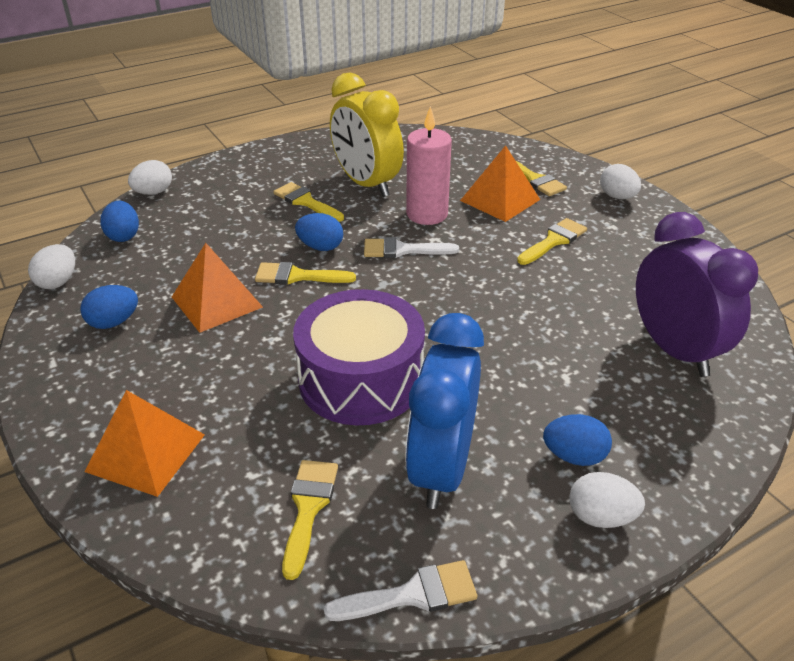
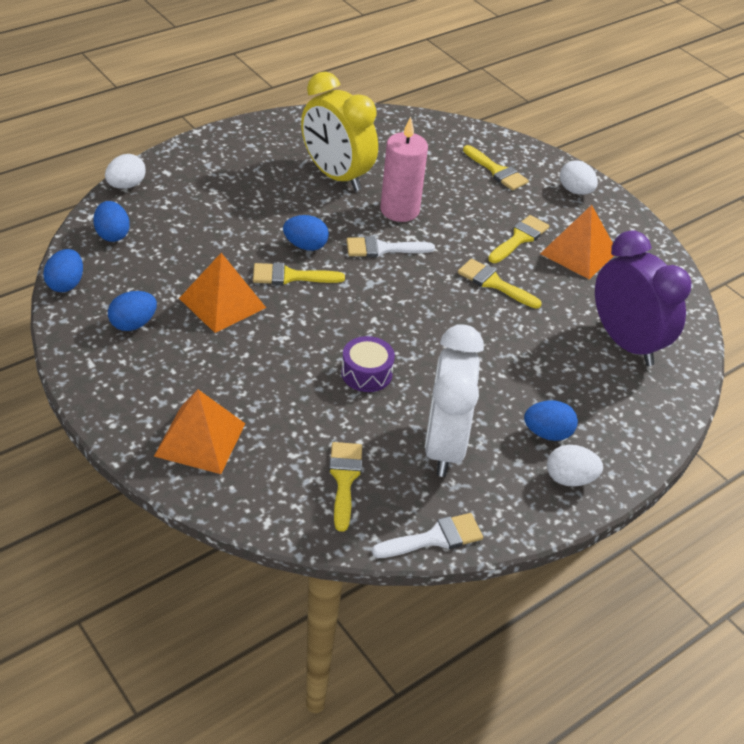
camera: 10 degrees left, 5 degrees up
white egg [28,244,75,289] -> blue egg [43,249,83,292]
yellow brush [273,182,344,222] -> yellow brush moved to [458,259,542,309]
purple drum [293,289,425,426] -> purple drum [341,336,395,392], size x0.48
blue clock [405,313,484,509] -> white clock [425,324,484,477]
orange pyramid [460,145,540,222] -> orange pyramid moved to [540,205,614,279]

